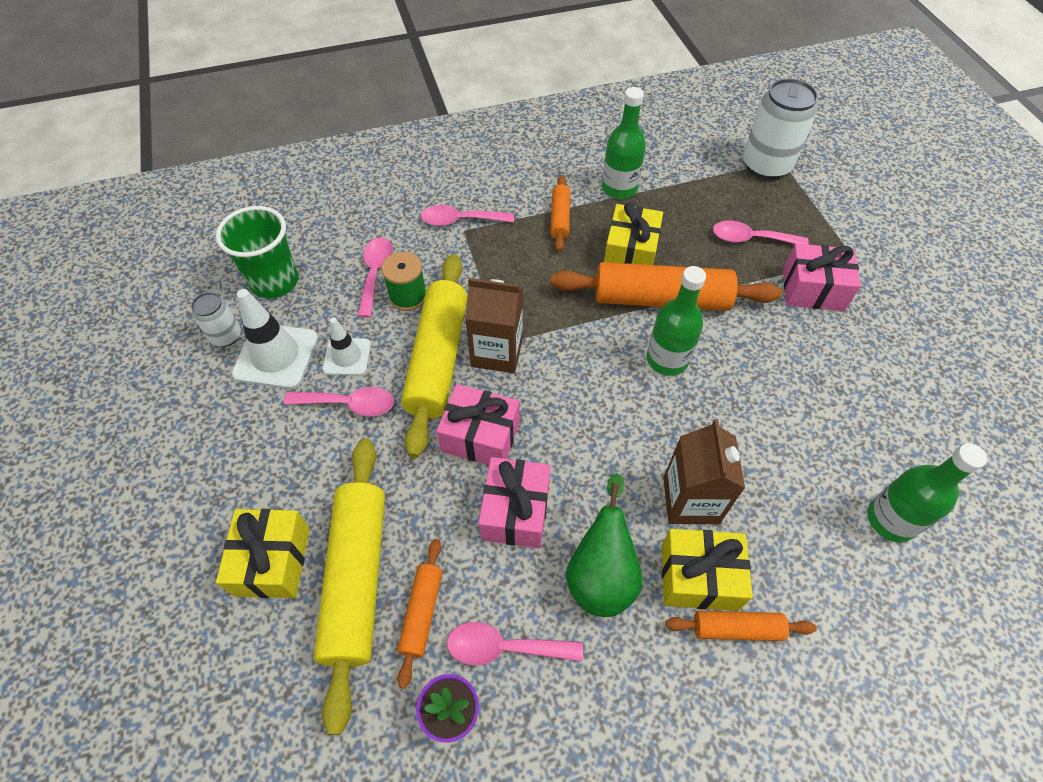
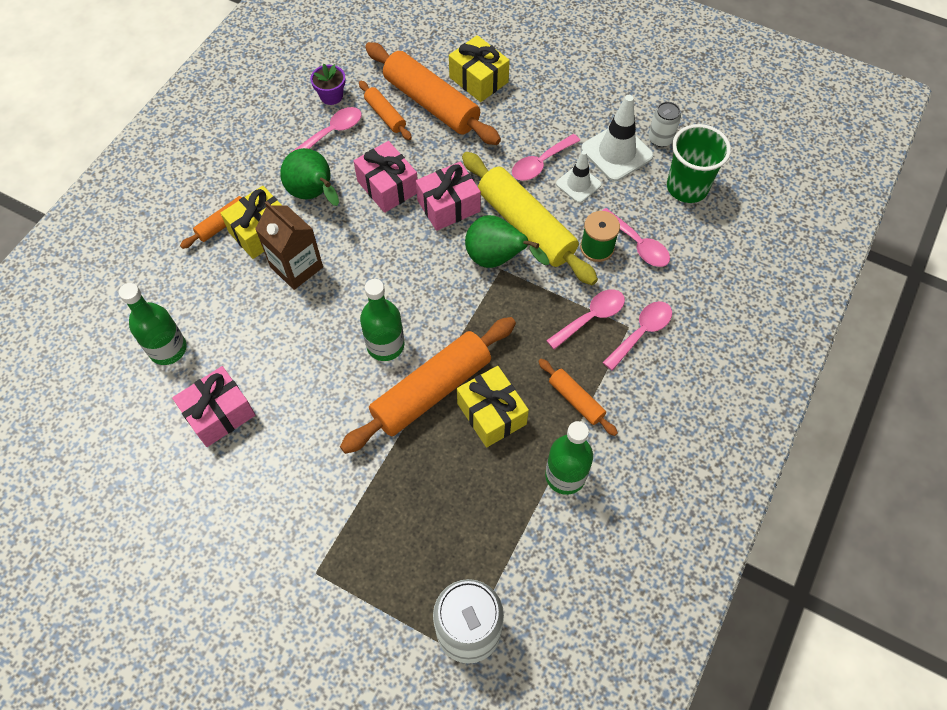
camera: 135 degrees right, 5 degrees up
yellow rolling pin [314,438,385,735] -> orange rolling pin [365,42,501,145]
brown carton [465,278,523,373] -> green pear [465,215,549,268]
pink spoon [713,221,809,245] -> pink spoon moved to [546,289,625,350]
pink gift [783,243,861,311] -> pink gift moved to [172,366,255,447]

